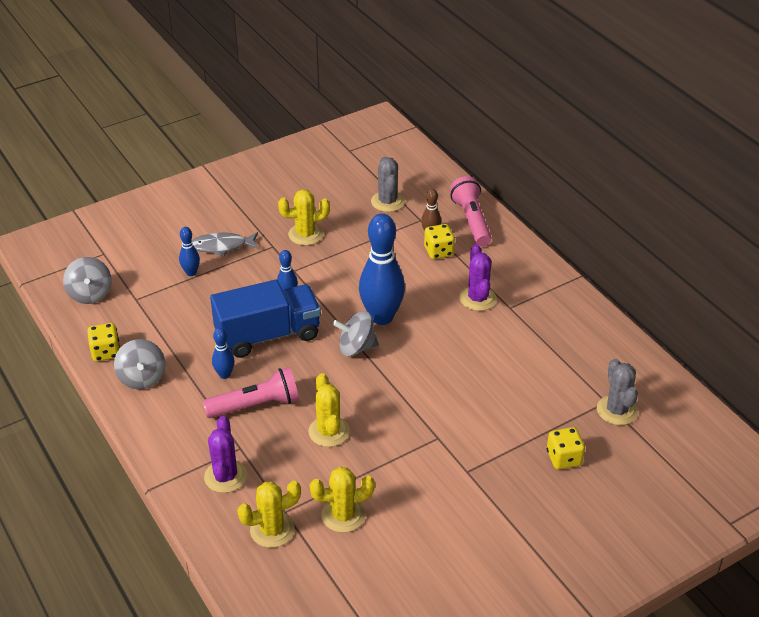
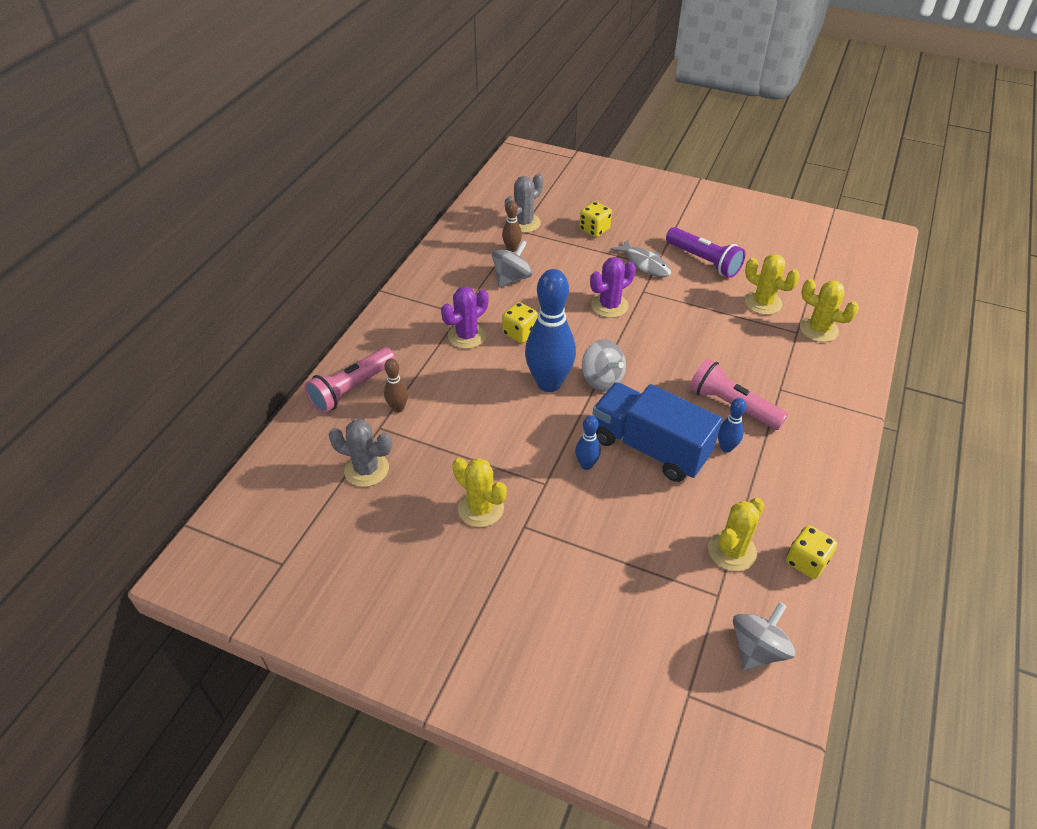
camera: 125 degrees left, 5 degrees up
grey spinning top [114,339,165,390] -> grey spinning top moved to [492,240,533,288]
blue bowling pin [179,227,200,276] -> none
grey fish [192,232,259,256] -> grey fish moved to [610,239,671,277]
purple cactus [204,416,247,493] -> purple cactus moved to [590,257,636,318]
yellow cactus [308,373,350,447] -> yellow cactus moved to [708,498,764,571]
grey cactus [371,157,405,212] -> grey cactus turned 60 degrees clockwise [328,419,392,487]
yellow dice [424,224,455,259] -> yellow dice moved to [502,302,538,343]
none -> brown bowling pin [502,200,522,252]
none -> purple flashlight [666,227,745,278]

